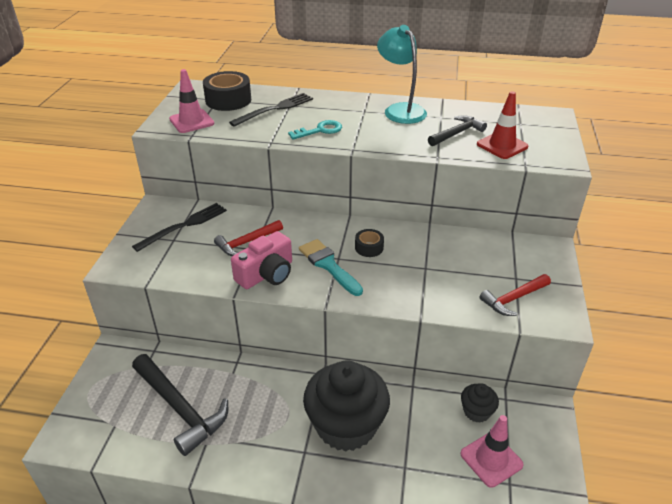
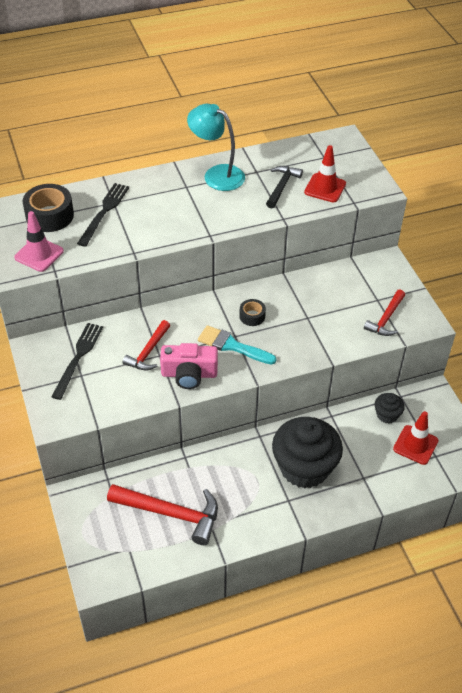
camera: 30 degrees left, 10 degrees up
black hammer [132,354,228,456] -> red hammer [107,484,218,545]
pink camera [231,231,292,289] -> pink camera turned 75 degrees clockwise [160,343,218,389]
turquoise key [288,120,342,140] -> none
pink traffic cone [460,415,524,488] -> red traffic cone [393,411,438,465]

